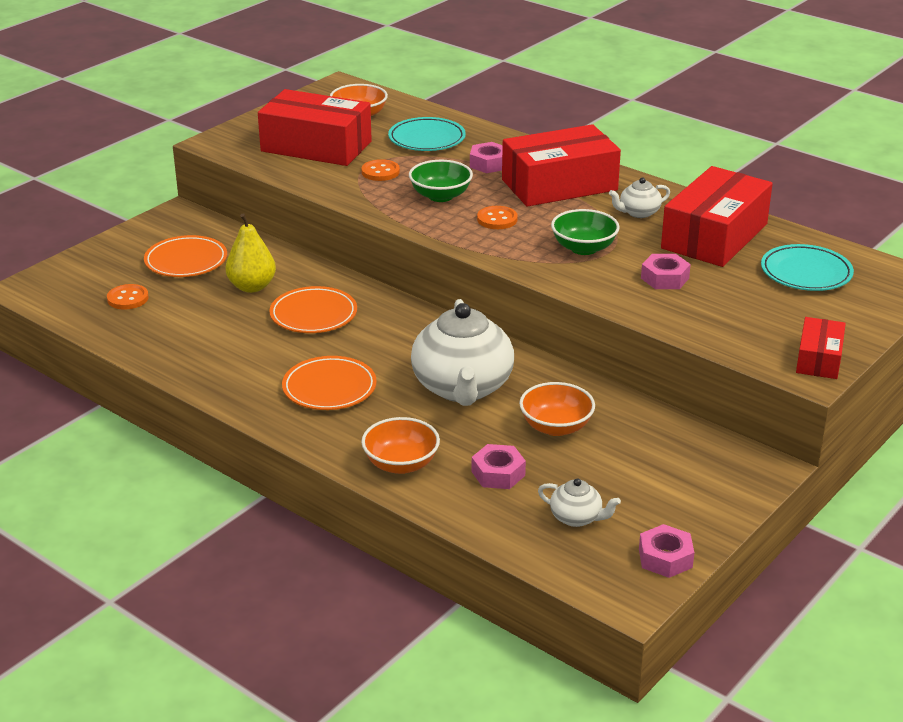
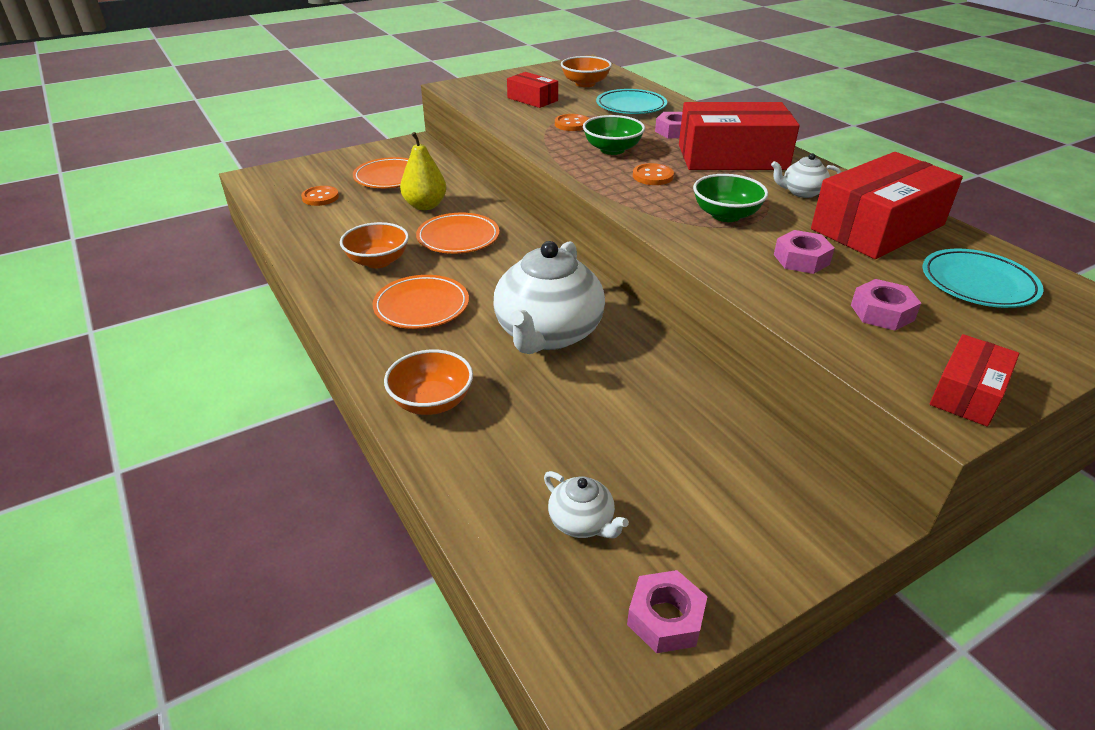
camera: 20 degrees right, 5 degrees up
red box [258,89,372,166] -> red box [507,72,558,108], size x0.52
pink nut [472,444,526,489] -> pink nut moved to [851,279,921,331]
orange bowl [519,382,595,436] -> orange bowl moved to [340,222,409,268]

